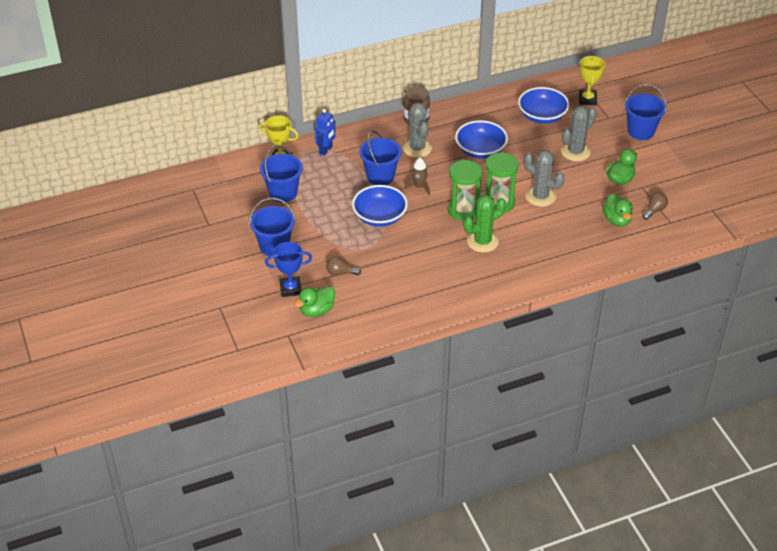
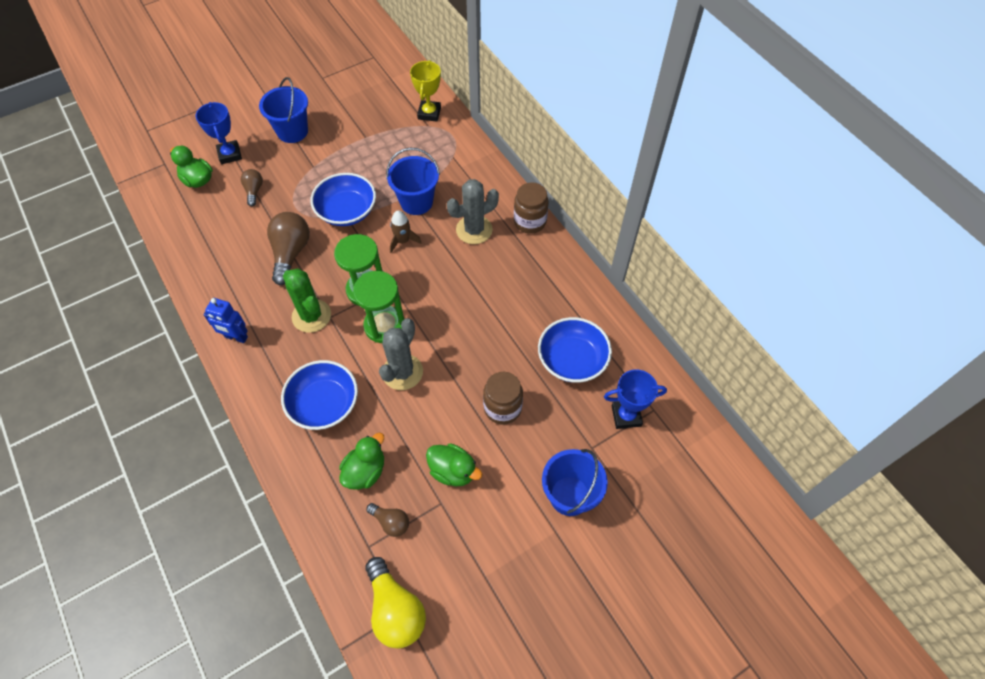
camera: 80 degrees right, 15 degrees up
blue bucket [260,145,303,203] -> none
blue robot [315,109,335,156] -> blue robot moved to [204,298,248,343]
blue bowl [455,120,508,159] -> blue bowl moved to [281,360,358,430]
grey cactus [561,106,597,161] -> brown jar [483,372,523,424]
yellow trophy [579,56,605,105] -> blue trophy [604,370,667,429]
green duck [603,193,633,227] -> green duck turned 150 degrees clockwise [339,433,384,490]
none -> brown light bulb [267,212,310,285]
none -> yellow light bulb [365,557,426,648]

